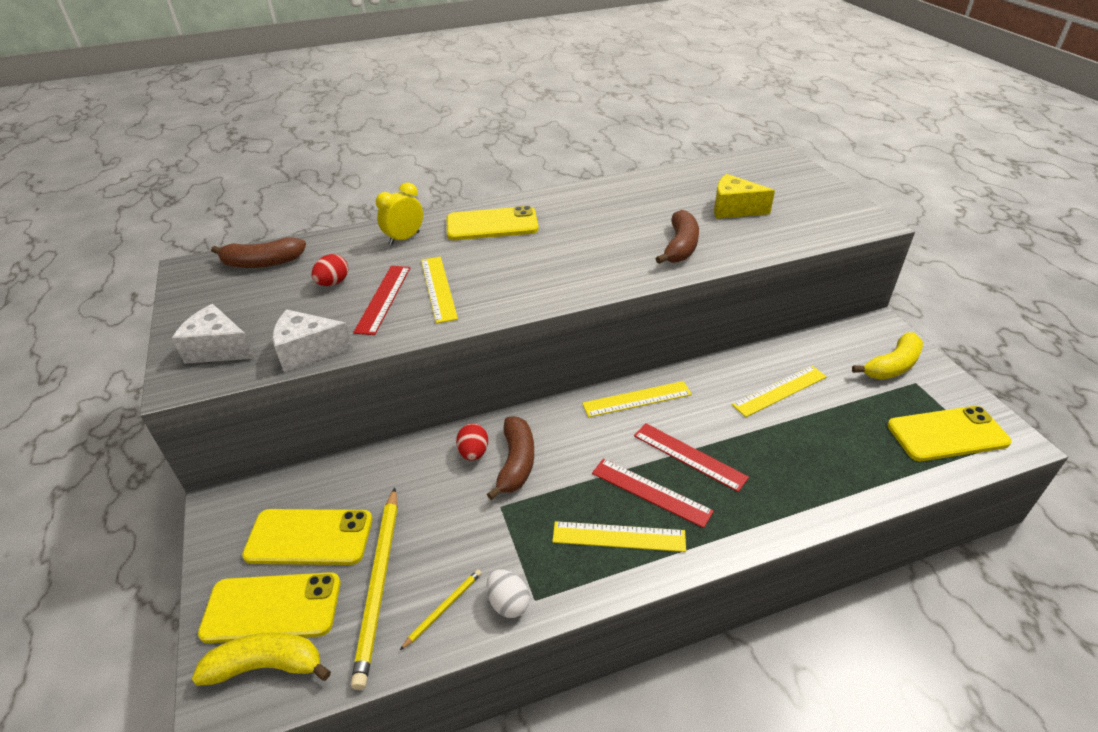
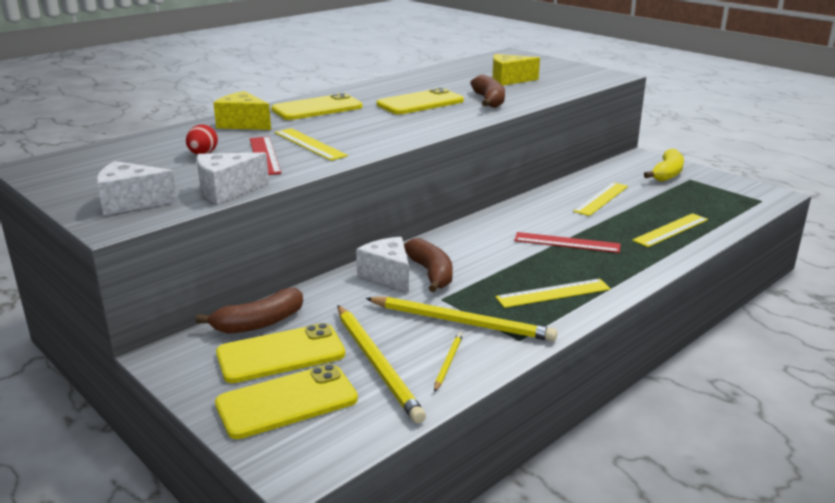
camera: 25 degrees left, 15 degrees down
yellow banana [192,632,331,686] -> none
brown banana [211,237,306,268] -> brown banana moved to [196,288,303,334]
yellow clock [376,182,423,245] -> yellow cheese [213,91,271,130]
red egg [456,423,488,461] -> white cheese [356,237,409,292]
white egg [486,569,530,618] -> none
yellow ruler [582,381,692,417] -> yellow ruler moved to [632,213,708,247]
red ruler [592,459,714,528] -> none
yellow phone [887,406,1012,461] -> yellow phone moved to [377,87,464,114]
none -> yellow pencil [366,297,557,341]

